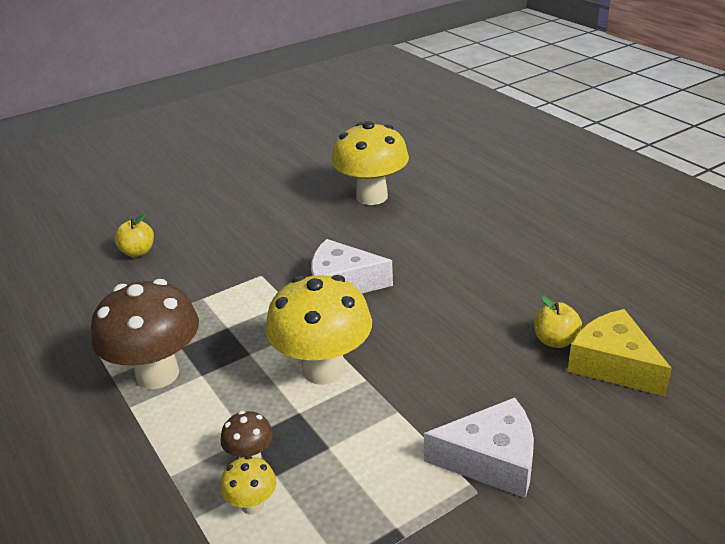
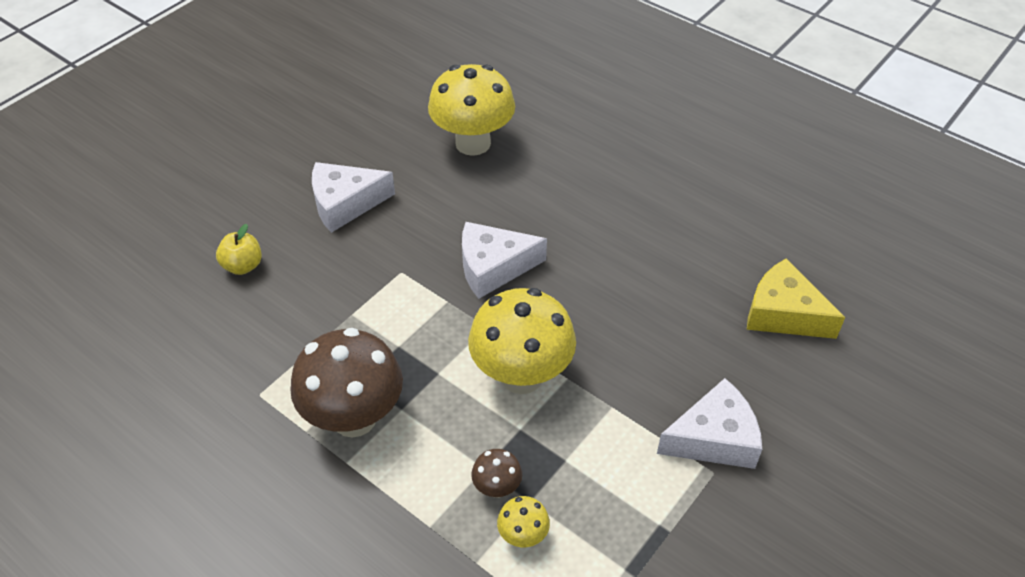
camera: 20 degrees left, 15 degrees up
yellow apple [534,296,582,348] -> none
none -> white cheese [312,162,395,233]

